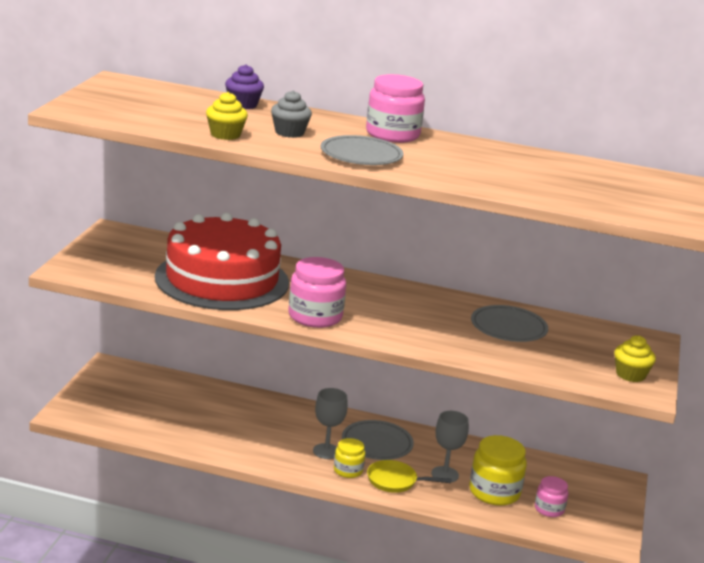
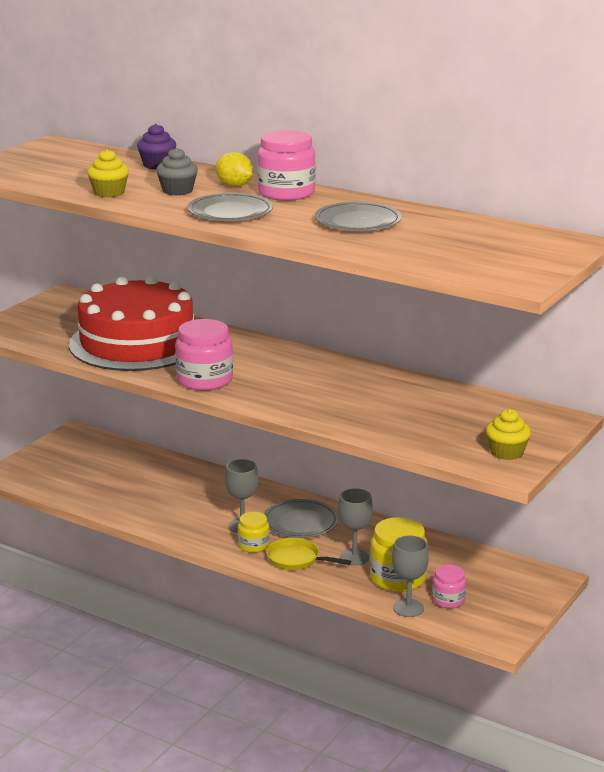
camera: 20 degrees right, 0 degrees up
grey plate [471,305,548,342] -> grey plate moved to [314,202,402,231]
none -> yellow lemon [216,152,253,187]
none -> grey goblet [392,536,429,617]

